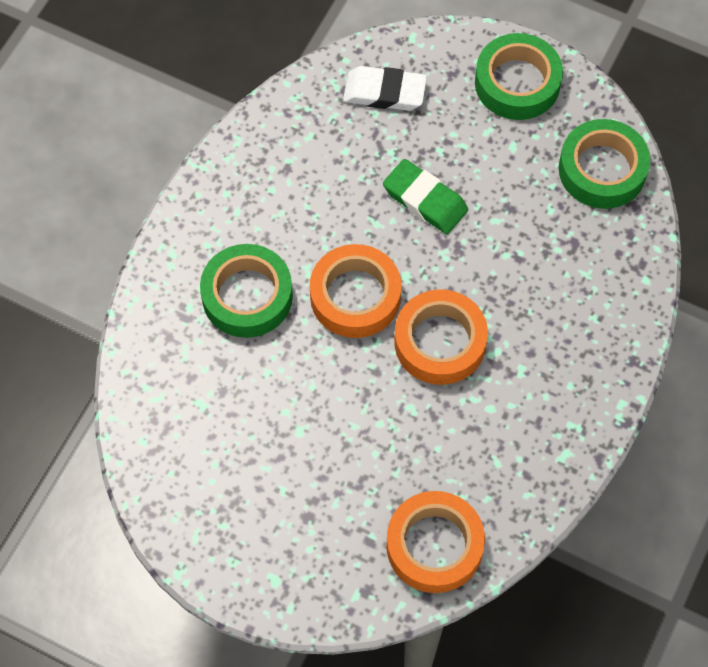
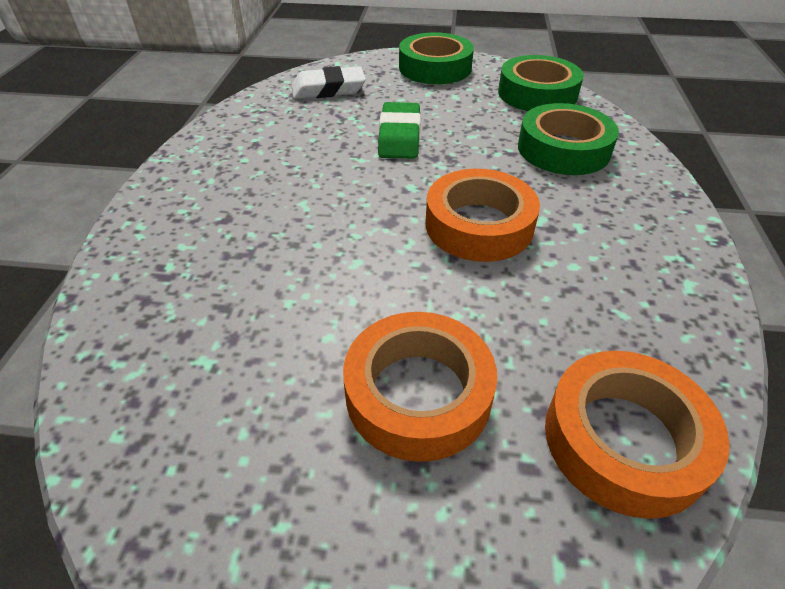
camera: 20 degrees left, 20 degrees down
green tape [200,244,293,338] -> green tape moved to [518,103,619,175]
orange tape [310,244,401,338] -> orange tape moved to [343,312,497,462]
green eraser [383,159,468,234] -> green eraser turned 75 degrees clockwise [378,102,421,159]

